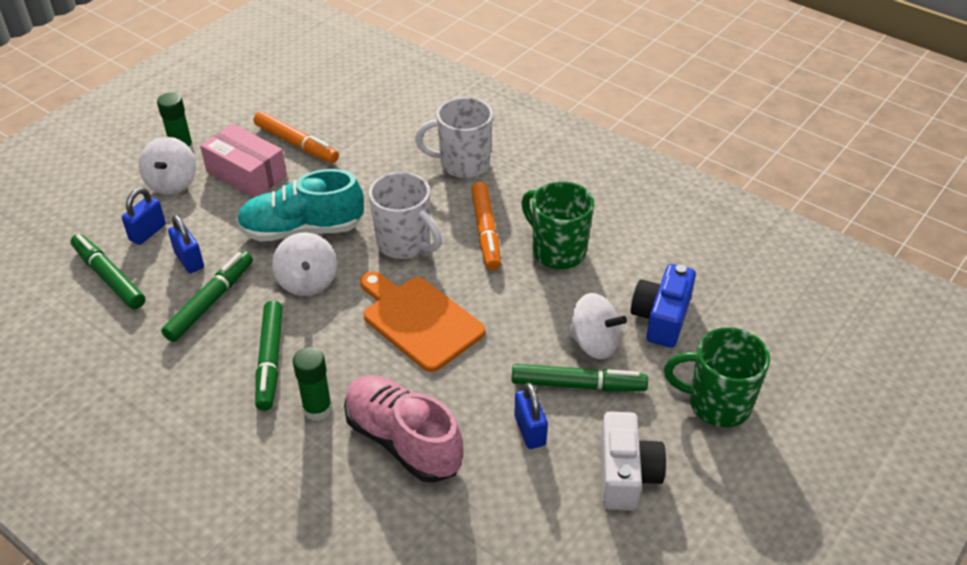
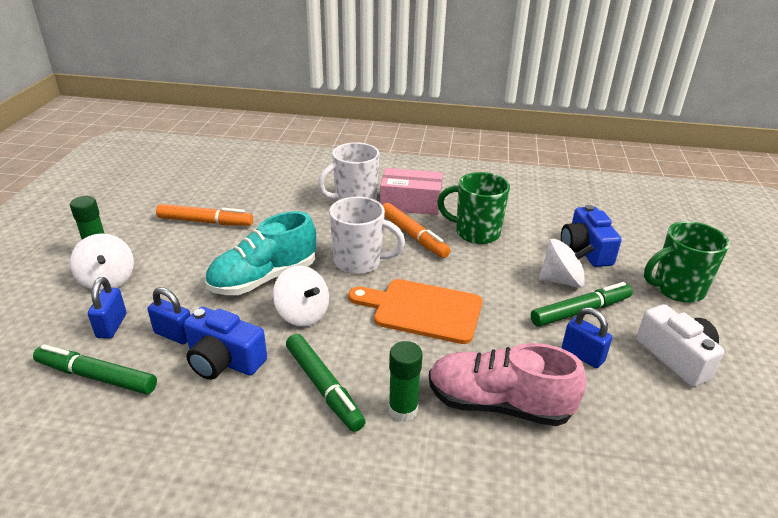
camera: 30 degrees left, 10 degrees down
green marker [161,251,253,342] -> blue camera [184,307,267,380]
pink box [200,124,287,198] -> pink box moved to [380,168,443,215]

